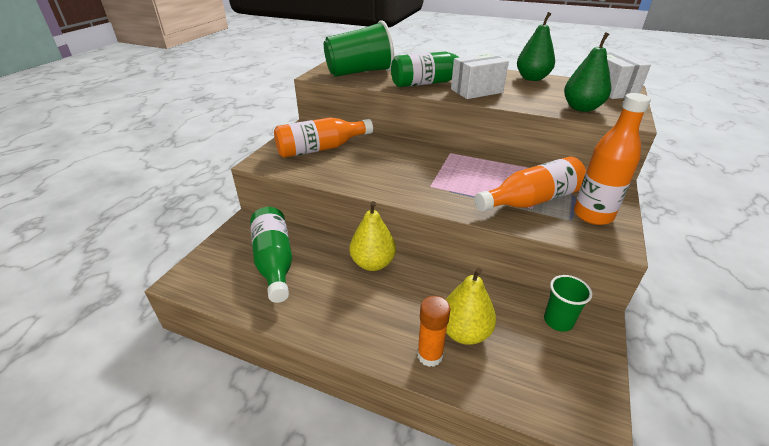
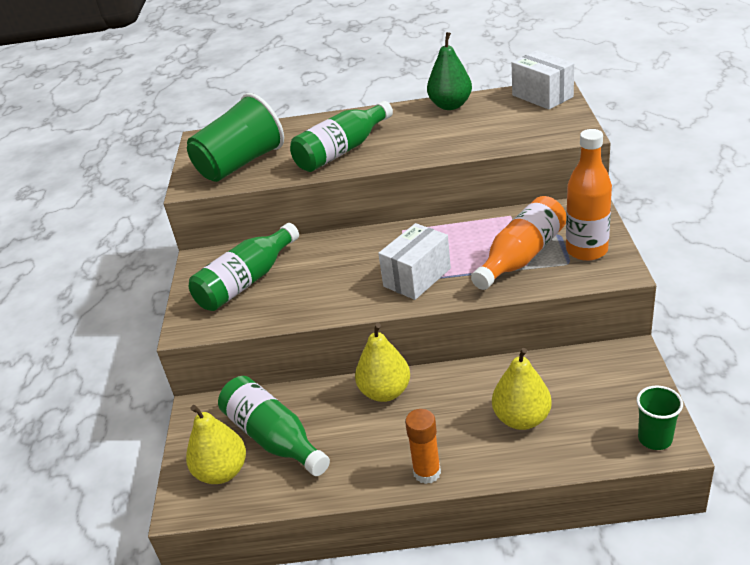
camera: 20 degrees left, 0 degrees up
orange bottle [274,117,373,158] -> green bottle [189,223,299,311]
orange glue stick [417,296,451,367] -> orange glue stick moved to [405,409,441,484]
white box [451,53,509,99] -> white box moved to [378,223,451,300]
green cup [544,275,592,332] -> green cup moved to [636,385,683,450]
green pear [564,32,611,112] -> none
none -> yellow pear [186,405,246,484]

